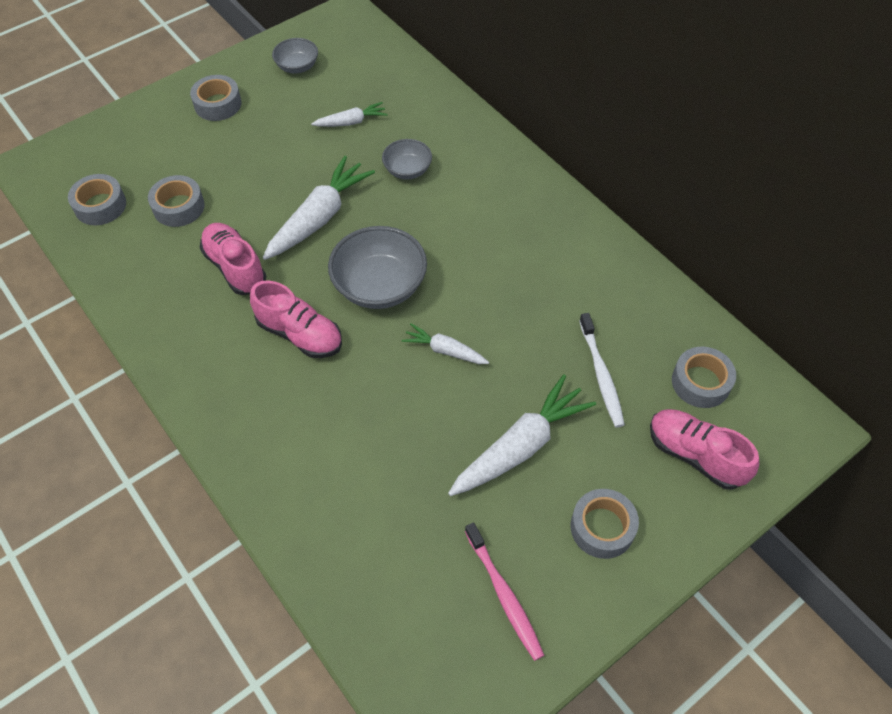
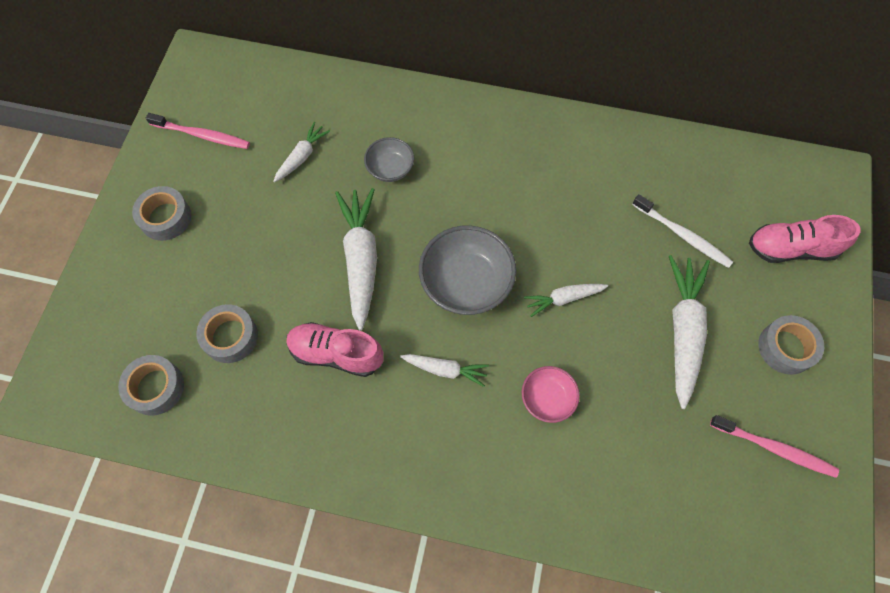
camera: 40 degrees left, 10 degrees up
pink shoe [250,281,342,358] -> white carrot [400,354,489,387]
grey bowl [272,38,318,73] -> pink toothbrush [146,113,250,149]
grey tape [672,347,736,408] -> none
none -> pink bowl [522,366,580,423]

